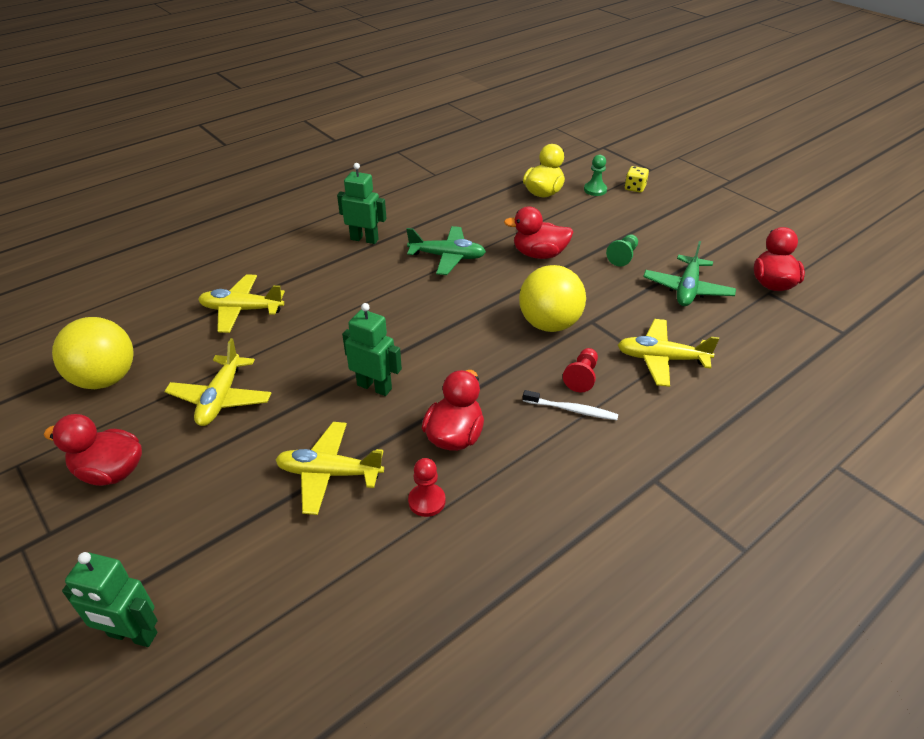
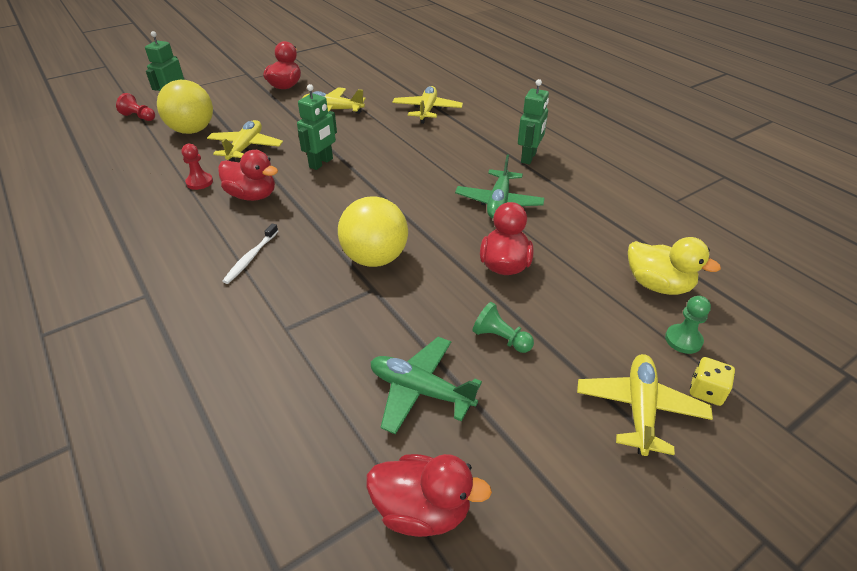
camera: 95 degrees right, 0 degrees up
yellow ball [52,317,134,389] -> yellow ball moved to [157,80,213,134]
red pawn [563,348,598,392] -> red pawn moved to [116,93,155,121]
yellow plane [618,319,719,387] -> yellow plane moved to [577,354,713,456]

